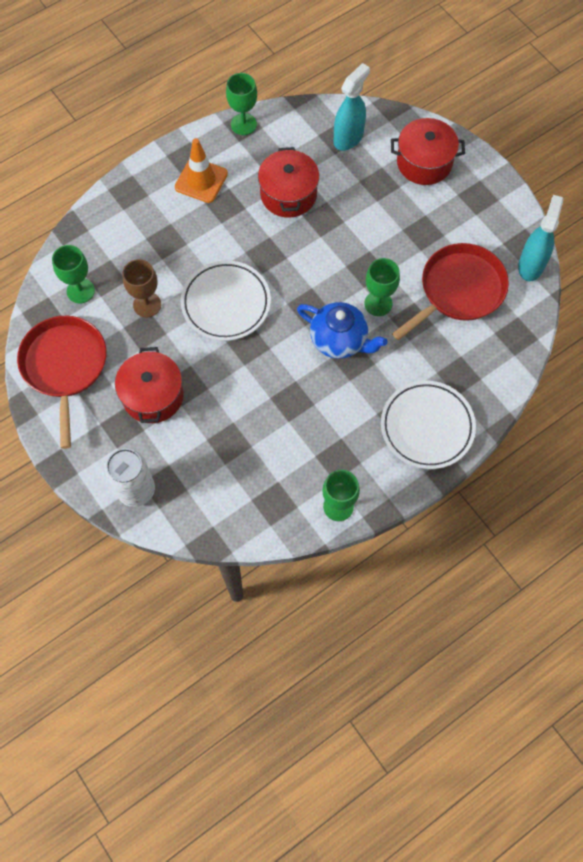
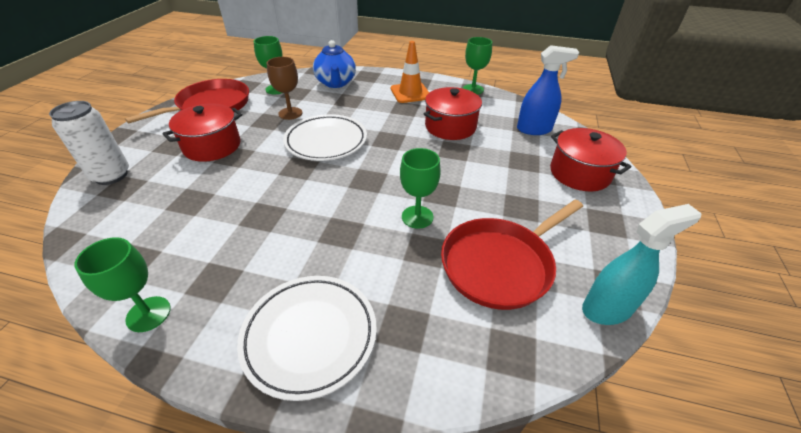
camera: 50 degrees right, 25 degrees down
blue teapot [297,302,387,359] -> blue teapot moved to [313,40,356,88]
turquoise spray bottle [334,63,370,151] -> blue spray bottle [517,45,579,135]
red pan [392,243,509,340] -> red pan turned 135 degrees clockwise [441,200,583,310]

